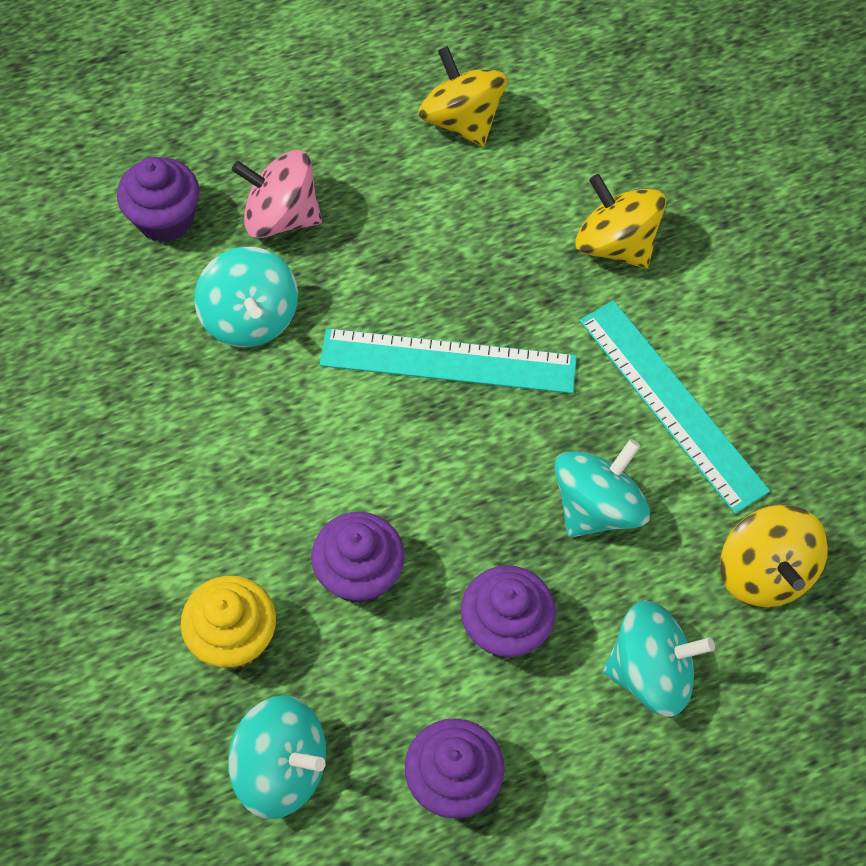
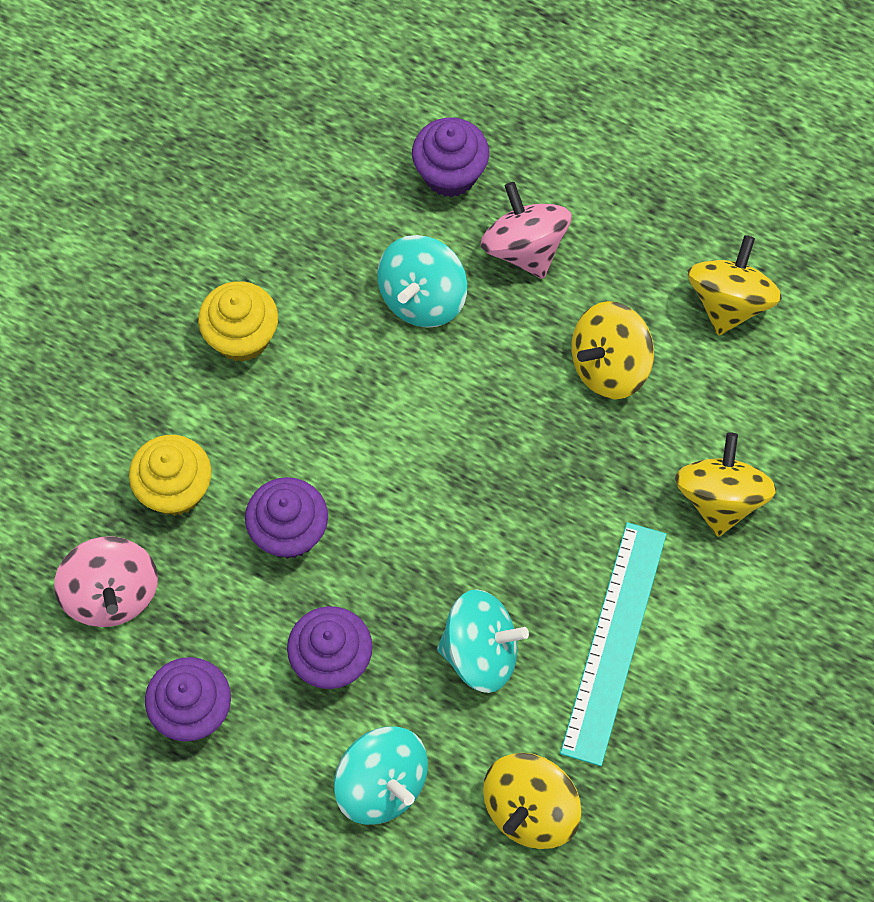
camera: 50 degrees right, 5 degrees up
turquoise spinning top [228,695,326,819] -> pink spinning top [54,536,158,627]
turquoise ruler [320,328,577,394] -> none
none -> yellow cupcake [198,281,278,362]
none -> yellow spinning top [571,301,654,399]

